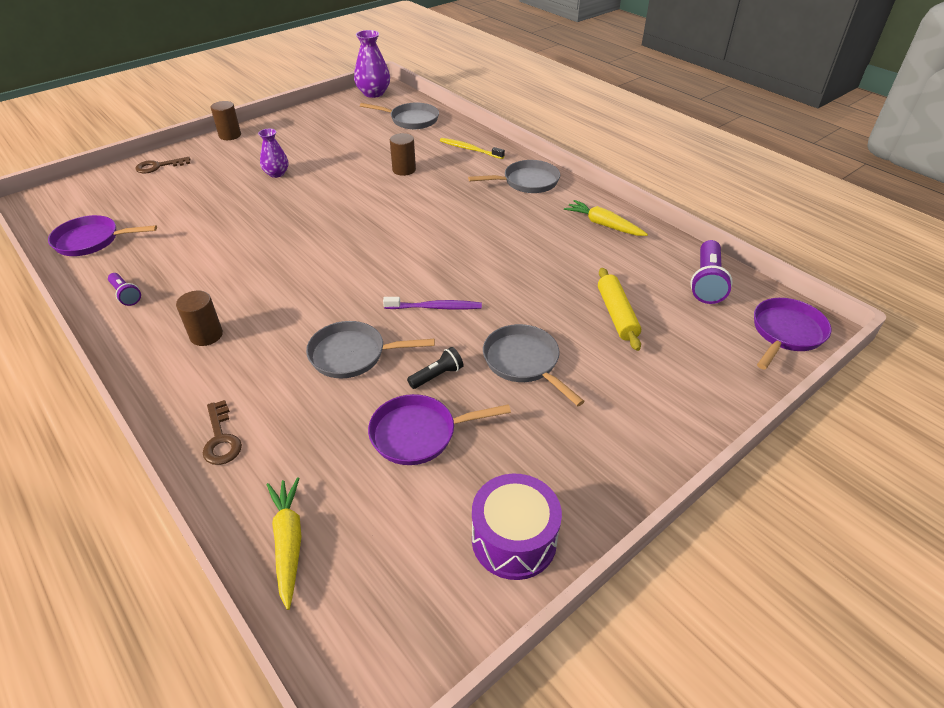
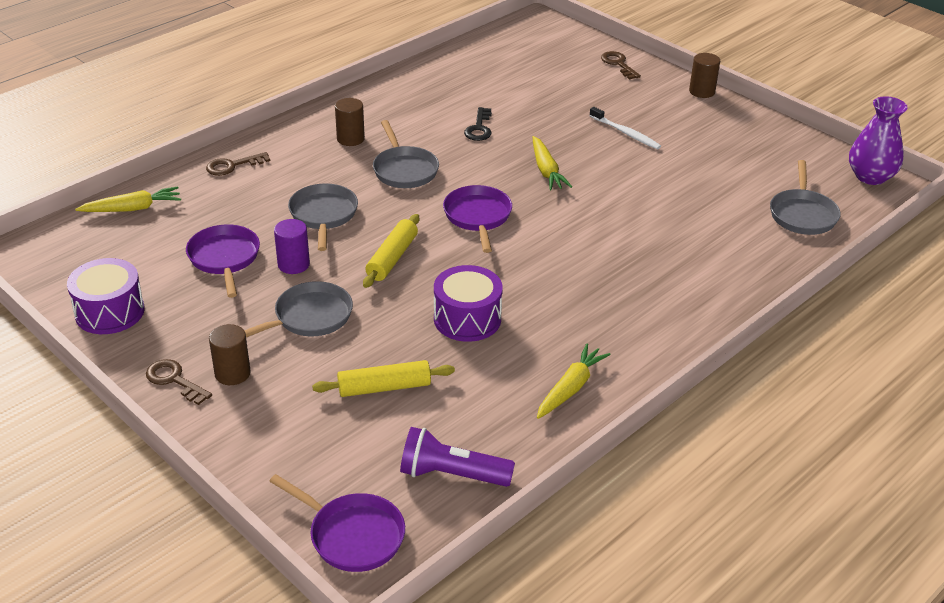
camera: 85 degrees right, 5 degrees down
purple pan [48,215,157,256] -> purple pan moved to [443,185,512,253]
purple flashlight [108,273,141,306] -> none
purple vase [258,129,288,178] -> white toothbrush [589,107,661,149]
purple toothbrush [383,297,482,310] -> yellow rolling pin [363,214,419,288]
brown cylinder [390,133,416,176] -> brown cylinder moved to [209,324,251,385]
black flashlight [407,347,464,389] -> purple cylinder [274,219,310,274]
yellow toothbrush [440,138,505,159] -> none
grey pan [468,160,560,193] -> grey pan moved to [373,120,439,188]
none -> brown key [146,359,212,405]
none -> purple drum [434,265,503,342]
none -> black key [464,107,492,141]
none -> yellow carrot [533,136,572,190]

